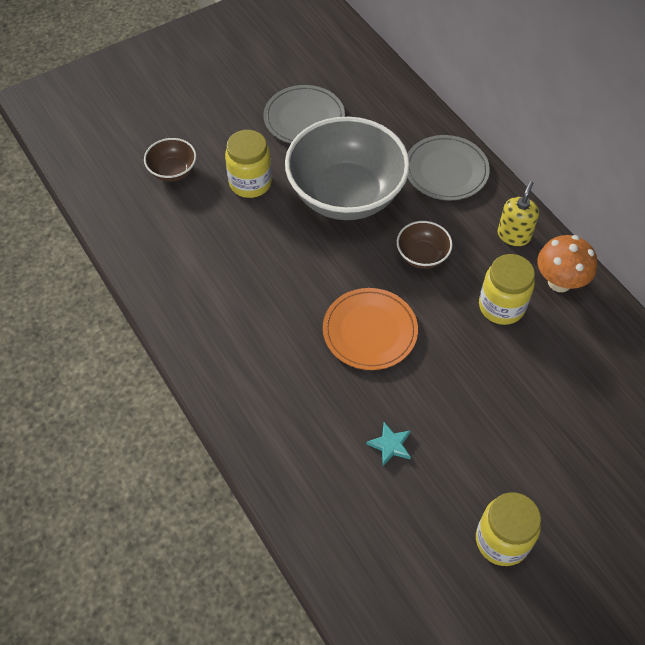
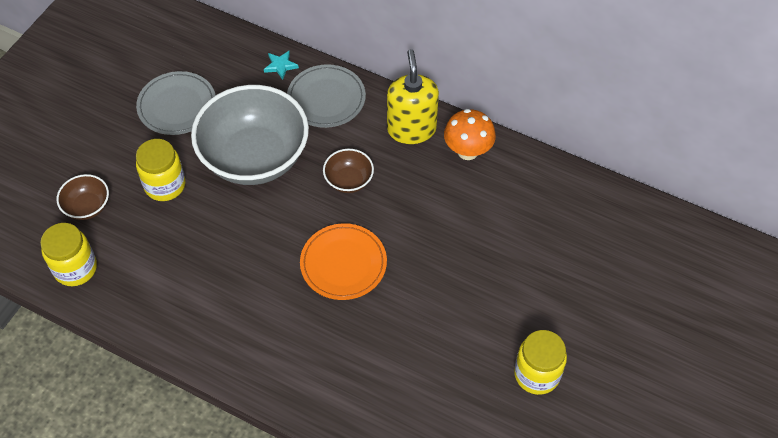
camera: 30 degrees left, 0 degrees up
turquoise star [367,422,411,466] -> turquoise star moved to [264,51,299,80]
yellow jar [479,254,535,325] -> yellow jar moved to [40,223,97,286]
yellow soap dispenser [498,181,539,246] -> yellow soap dispenser [387,49,439,144], size x1.59

